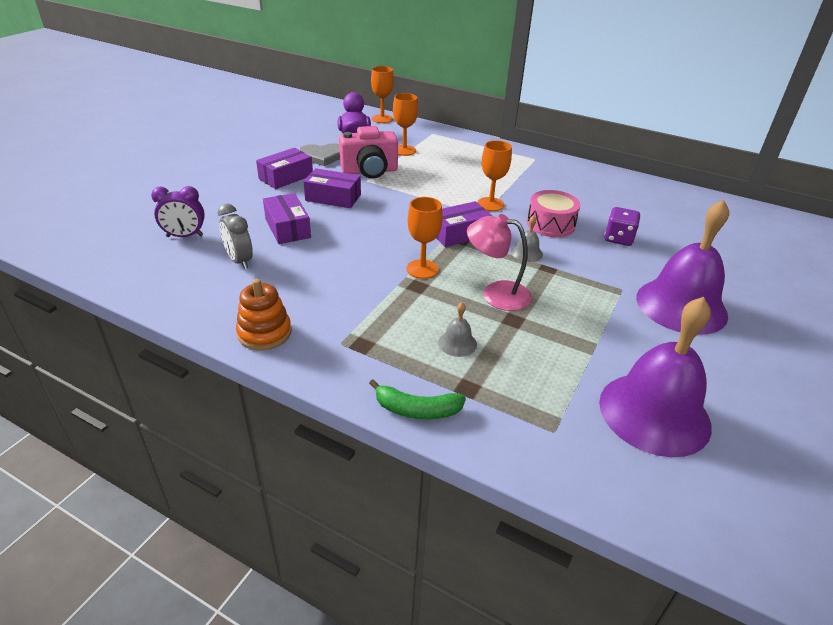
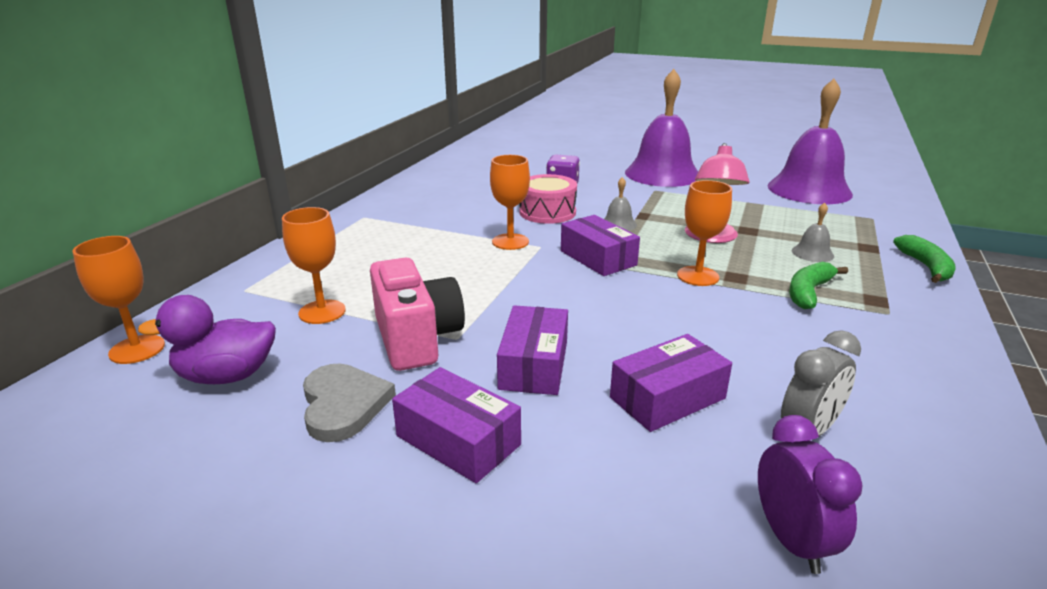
camera: 95 degrees left, 10 degrees down
orange stacking toy [236,279,291,350] -> none
none -> green banana [789,262,848,309]

